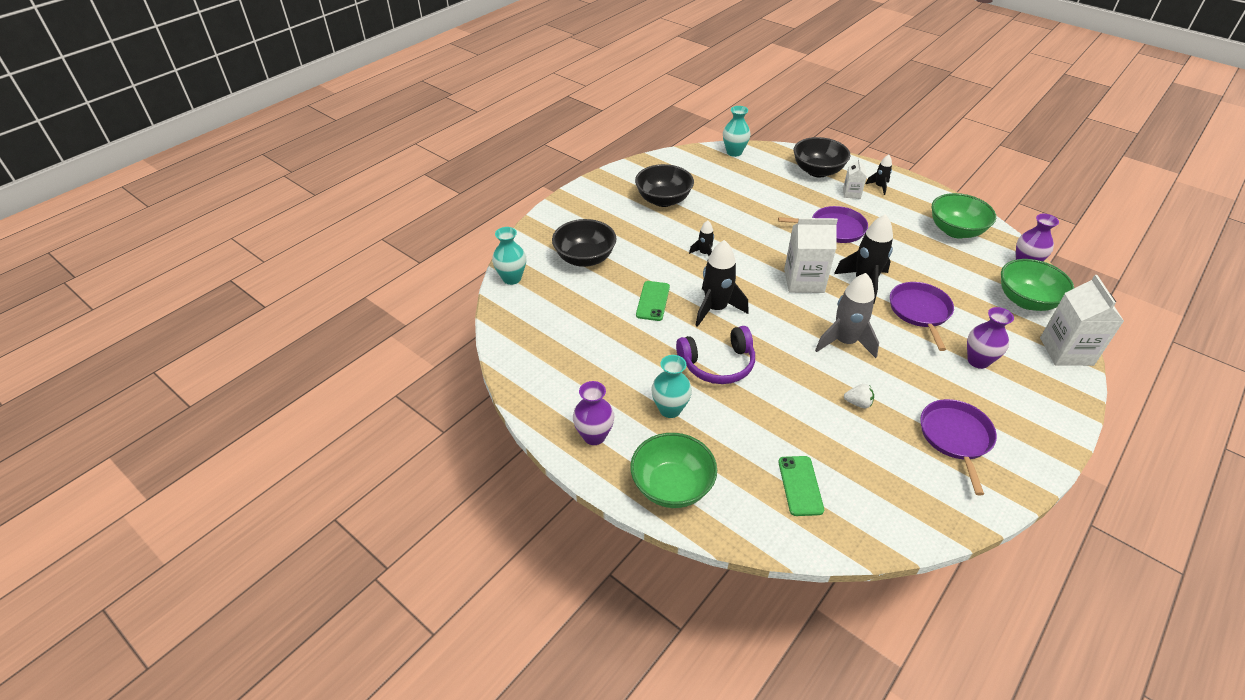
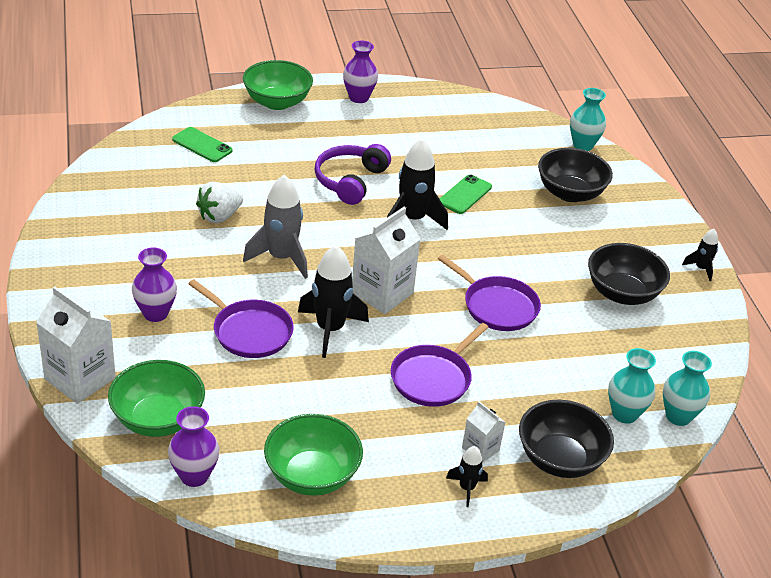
camera: 125 degrees right, 5 degrees down
green phone [636,281,670,321] -> green phone turned 75 degrees clockwise [440,175,492,214]
turquoise vase [651,355,692,418] -> turquoise vase moved to [608,348,656,424]
black rocket [689,220,714,256] -> black rocket moved to [682,229,718,281]
white strawberry [844,384,874,408] -> white strawberry [196,182,243,223], size x1.65
purple pan [920,399,997,496] -> purple pan moved to [438,255,541,331]

